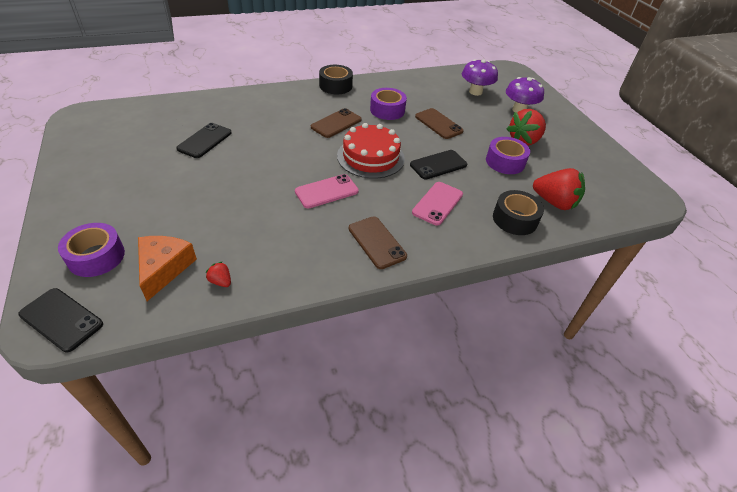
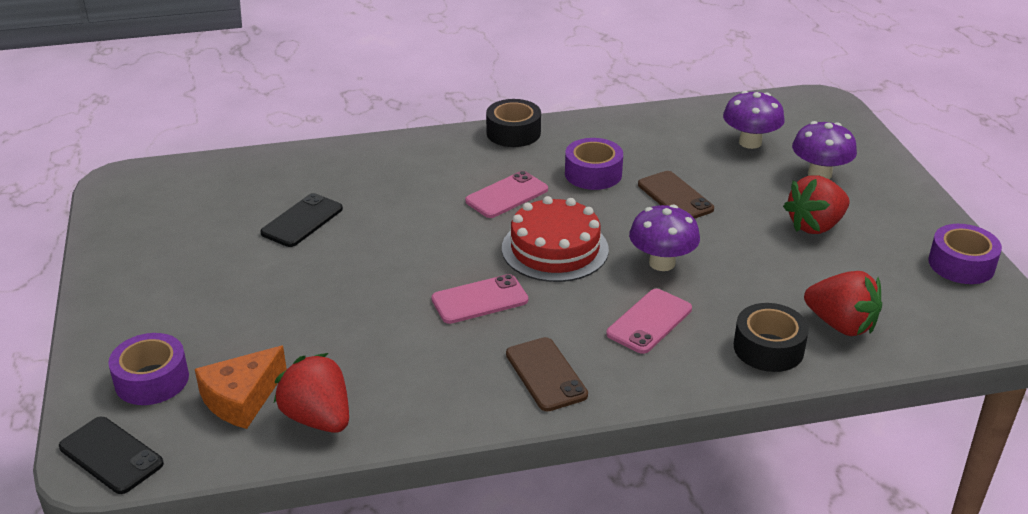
camera: 10 degrees right, 10 degrees down
orange cheese [138,236,197,301] -> orange cheese turned 150 degrees counterclockwise [195,346,287,429]
red strawberry [206,261,231,287] -> red strawberry [274,353,349,433], size x2.23
brown phone [311,108,362,138] -> pink phone [465,171,548,218]
black phone [410,150,467,179] -> purple mushroom [629,205,700,271]
purple tape [486,137,530,174] -> purple tape moved to [928,224,1002,284]

